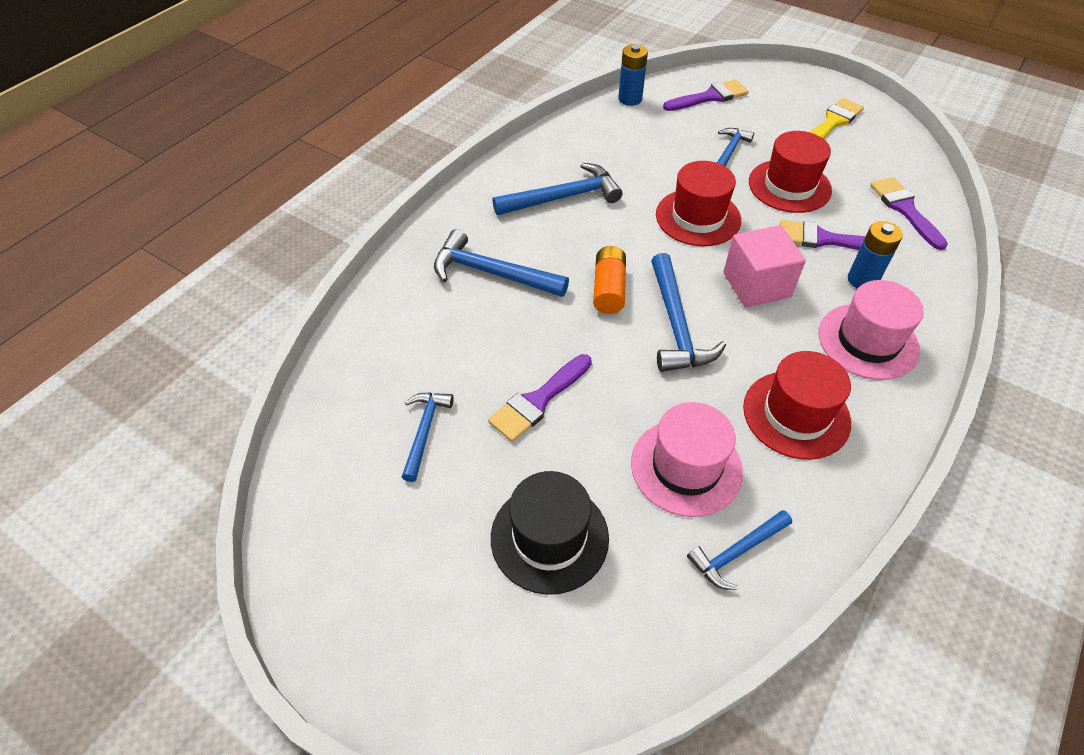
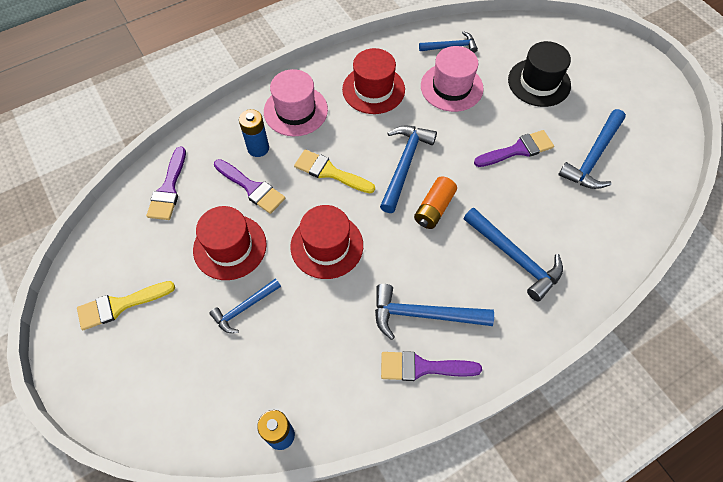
camera: 155 degrees left, 10 degrees up
blue hammer [402,392,454,482] -> blue hammer [558,109,626,189], size x1.60
purple brush [663,79,749,111] -> purple brush moved to [381,351,482,381]
pink cube [723,225,806,307] -> yellow brush [294,149,375,194]

